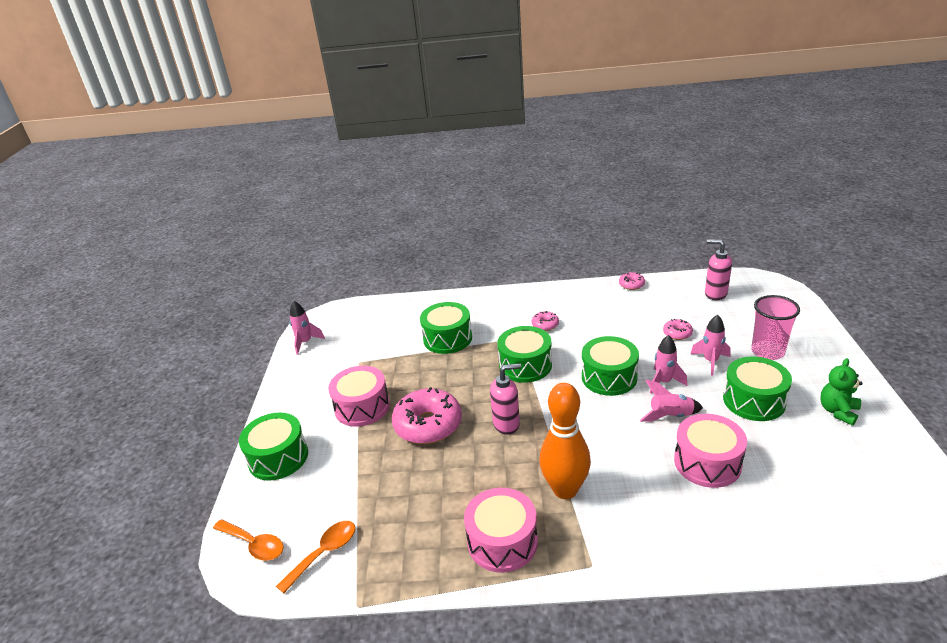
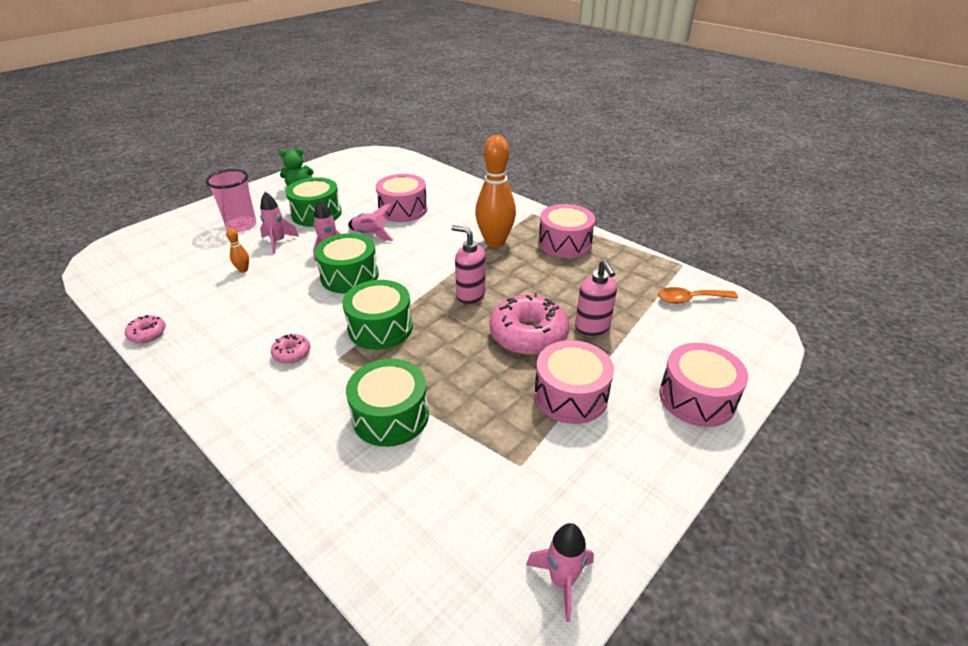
camera: 140 degrees left, 5 degrees up
orange spoon [213,519,284,561] -> none
green drum [239,413,308,481] -> pink drum [659,343,748,427]
pink donut [663,319,693,340] -> orange bowling pin [226,228,249,273]
pink soap dispenser [705,239,732,300] -> pink soap dispenser moved to [575,260,617,336]

